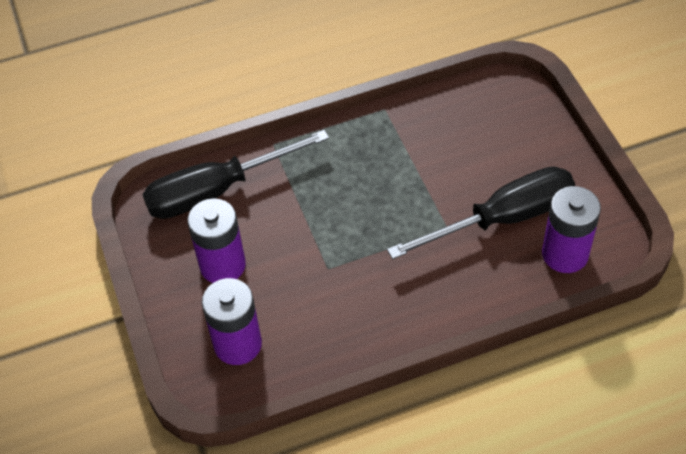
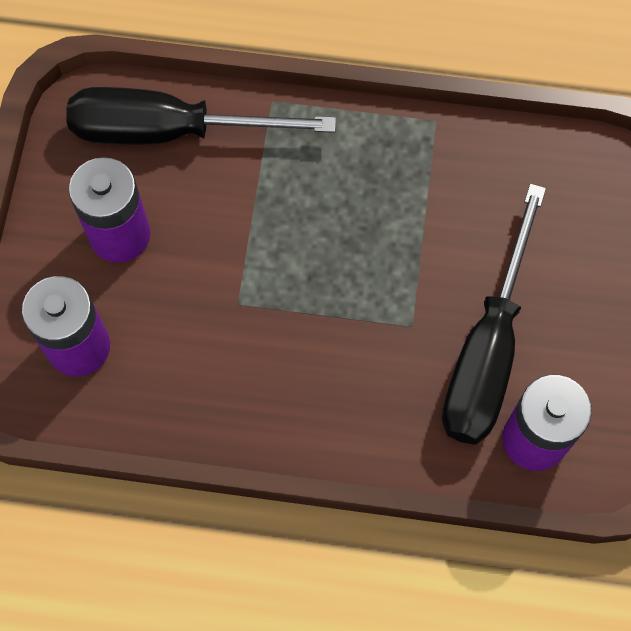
camera: 25 degrees right, 15 degrees up
black screwdriver [387,166,575,259] -> black screwdriver turned 105 degrees clockwise [442,183,546,445]

